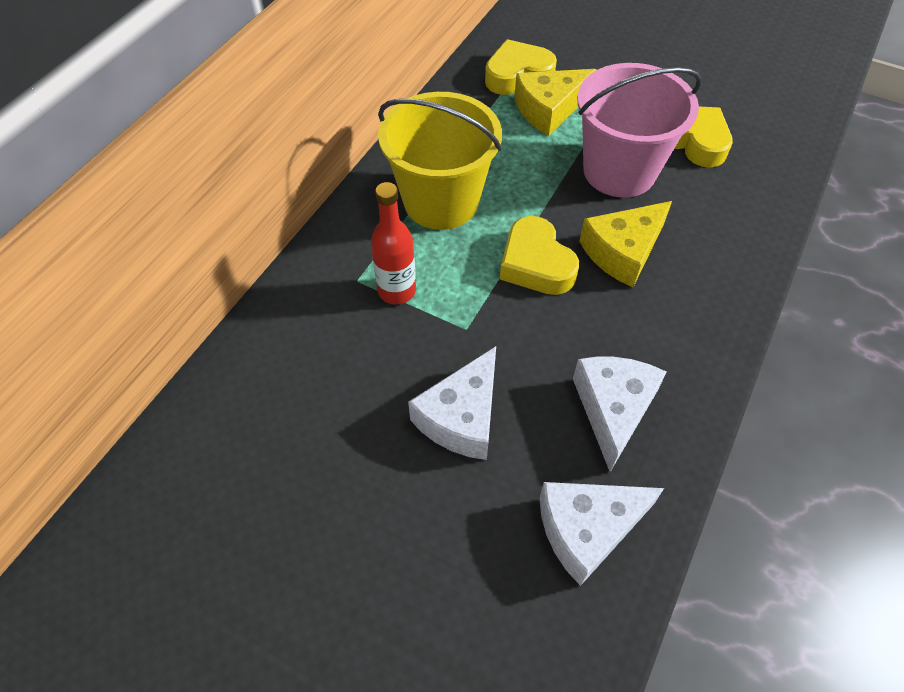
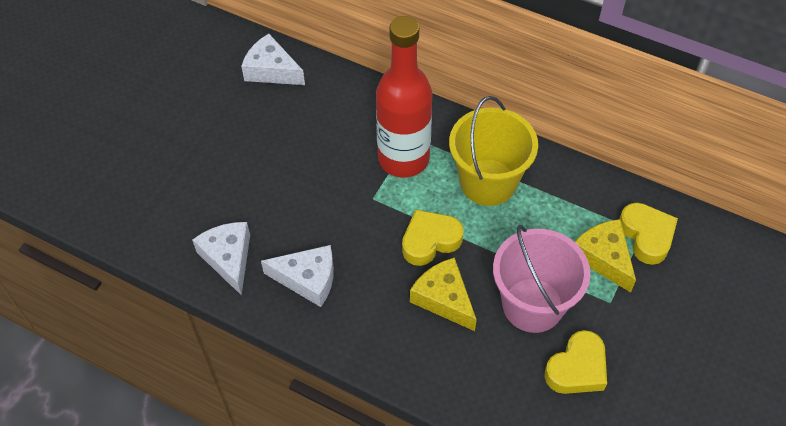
camera: 90 degrees right, 0 degrees up
red bottle [371,182,416,304] -> red bottle [376,16,432,178], size x1.98
white cheese [408,346,496,460] -> white cheese moved to [241,34,305,85]

